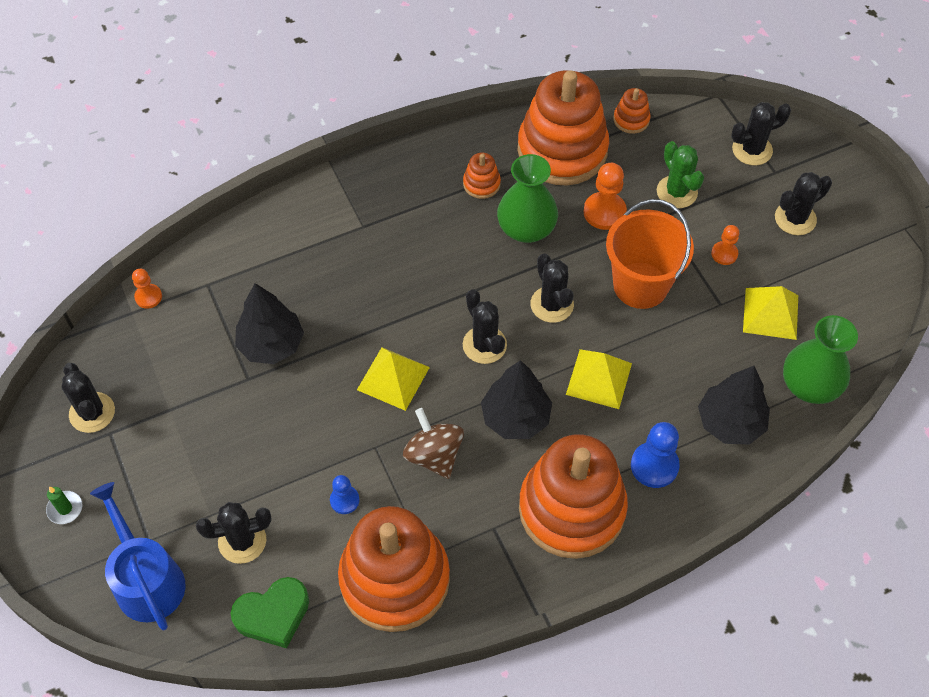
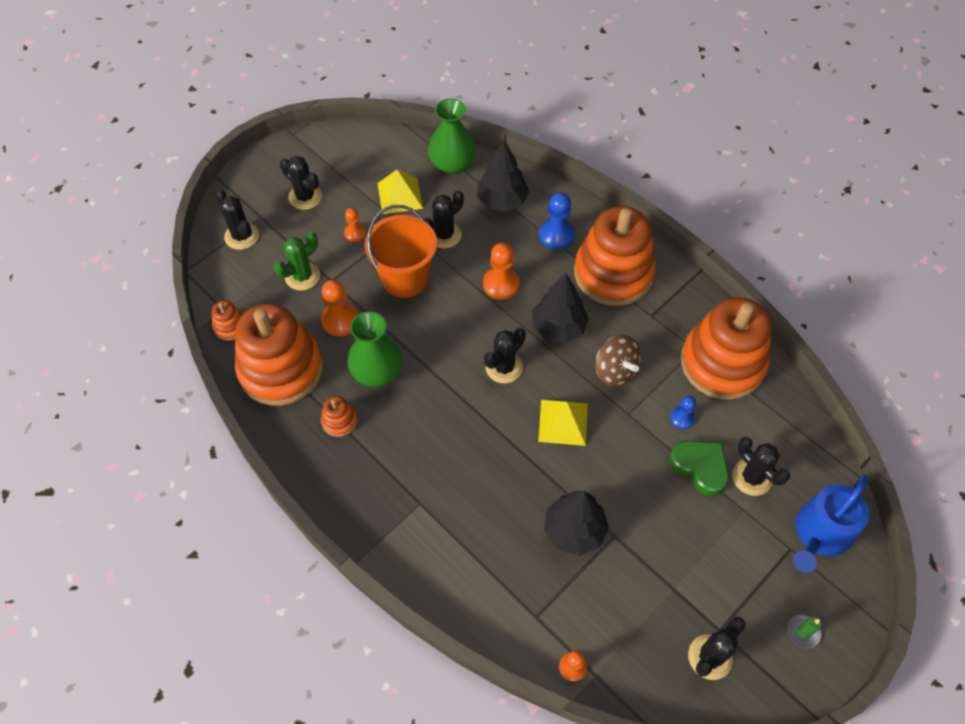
camera: 110 degrees left, 0 degrees up
green heart [231,577,309,648] -> green heart moved to [669,440,729,496]
brown spinning top [403,408,464,479] -> brown spinning top turned 75 degrees counterclockwise [595,335,641,386]
black cactus [530,254,574,323] -> black cactus moved to [424,190,464,249]
yellow pyramid [566,349,632,409] -> orange pawn [483,243,520,300]

